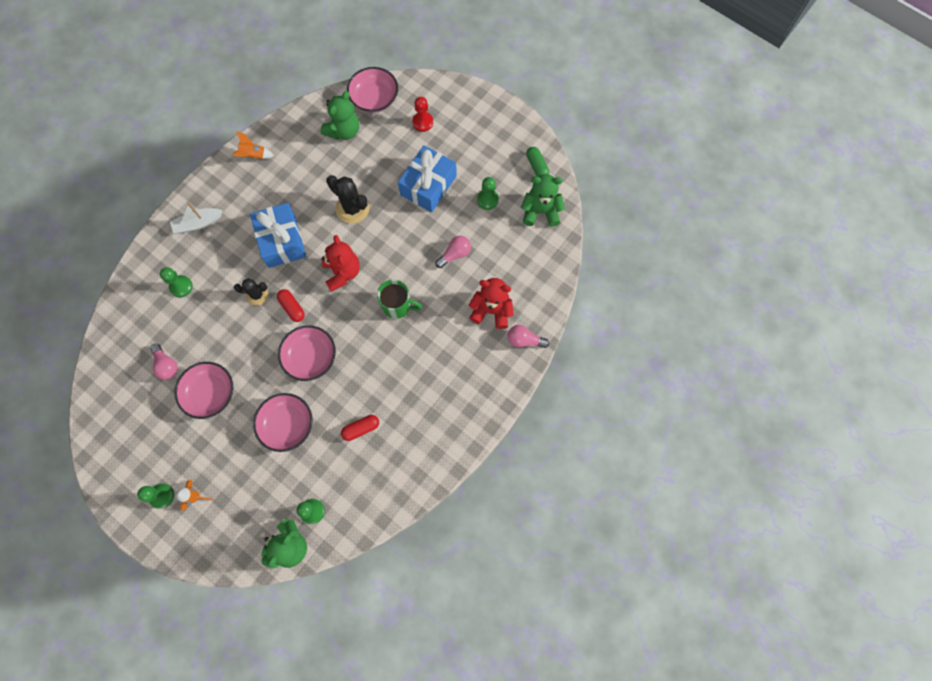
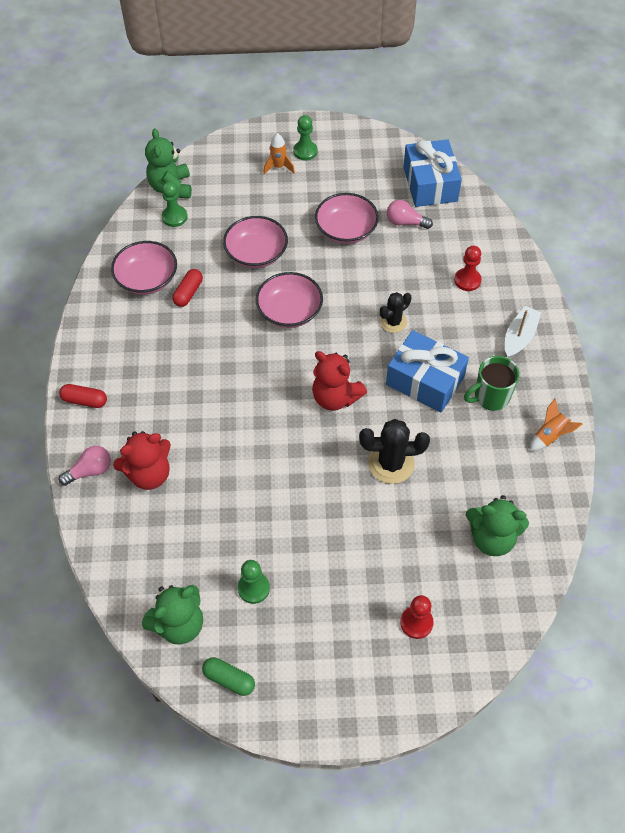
camera: 140 degrees right, 15 degrees down
green pawn [160,267,193,297] -> red pawn [454,246,481,291]
red capsule [277,289,305,322] -> red capsule moved to [59,384,107,408]
green teddy bear [320,91,359,140] -> green teddy bear turned 75 degrees counterclockwise [466,495,529,556]
pink bowl [347,67,398,113] -> pink bowl moved to [111,241,177,294]
green mug [377,280,422,319] -> green mug moved to [464,356,520,411]
blue gift [398,145,457,213] -> blue gift moved to [403,139,462,207]
pink light bulb [435,236,471,268] -> none

